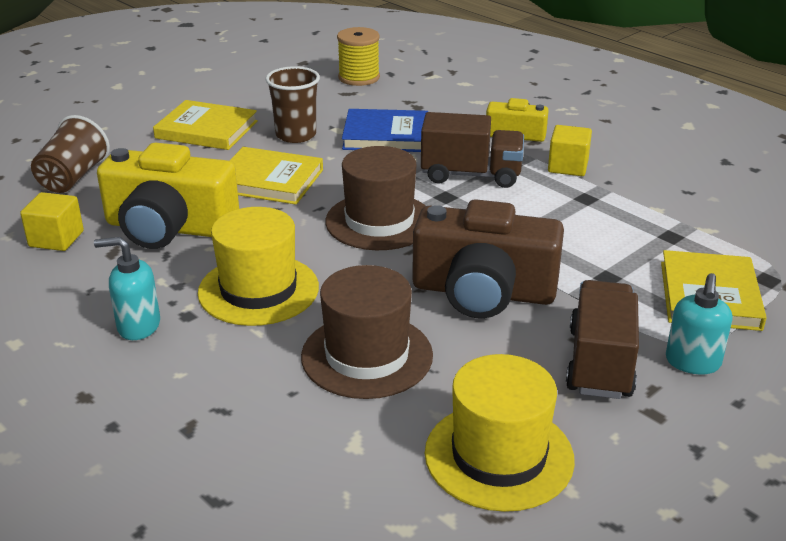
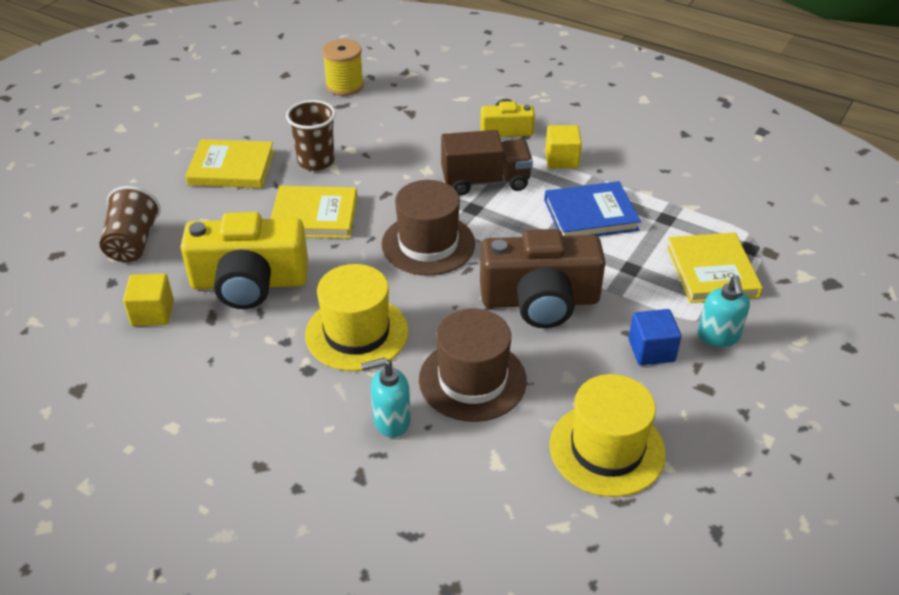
camera: 15 degrees left, 10 degrees up
turquoise soap dispenser [94,237,160,340] -> turquoise soap dispenser moved to [361,358,411,437]
blue book [342,109,428,152] -> blue book moved to [544,181,641,236]
brown truck [566,280,639,399] -> blue cube [629,309,682,366]

